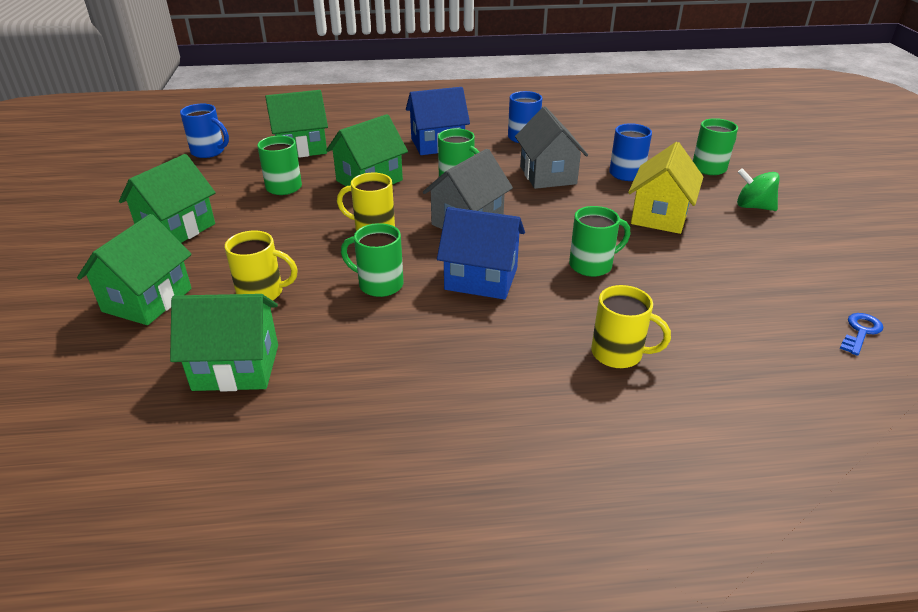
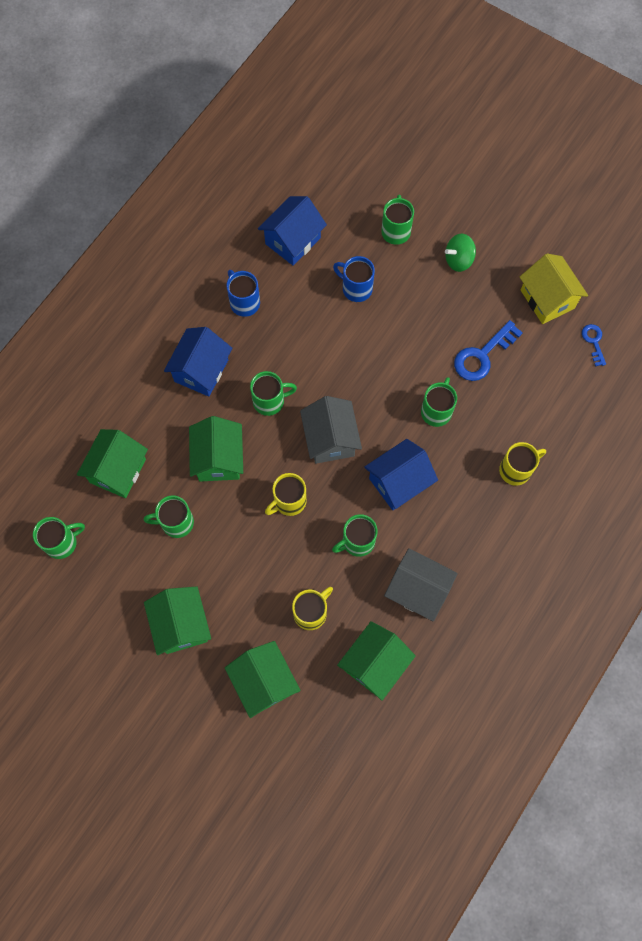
camera: 50 degrees left, 35 degrees up
blue mug [180,103,229,158] -> green mug [33,517,85,559]
grey house [515,107,588,189] -> grey house moved to [384,548,458,621]
yellow house [628,142,703,234] -> yellow house moved to [520,253,588,324]
none -> blue house [258,196,327,266]
none -> blue key [454,320,523,381]

